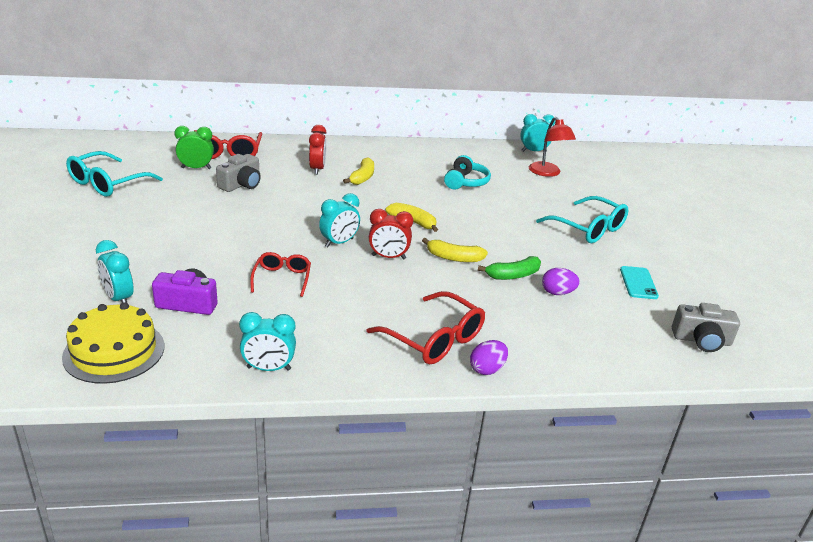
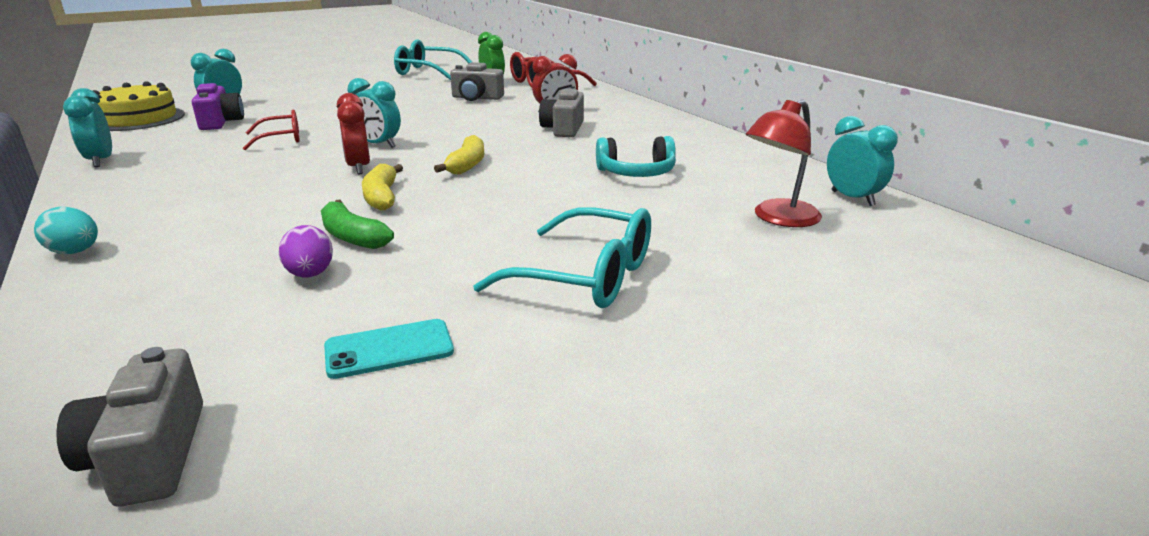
camera: 70 degrees right, 5 degrees down
yellow banana [343,157,374,185] -> grey camera [539,88,584,137]
red glasses [366,291,485,364] -> none
purple egg [470,340,508,375] -> turquoise egg [34,206,98,254]
turquoise glasses [536,196,628,243] -> turquoise glasses turned 90 degrees counterclockwise [473,207,651,308]

